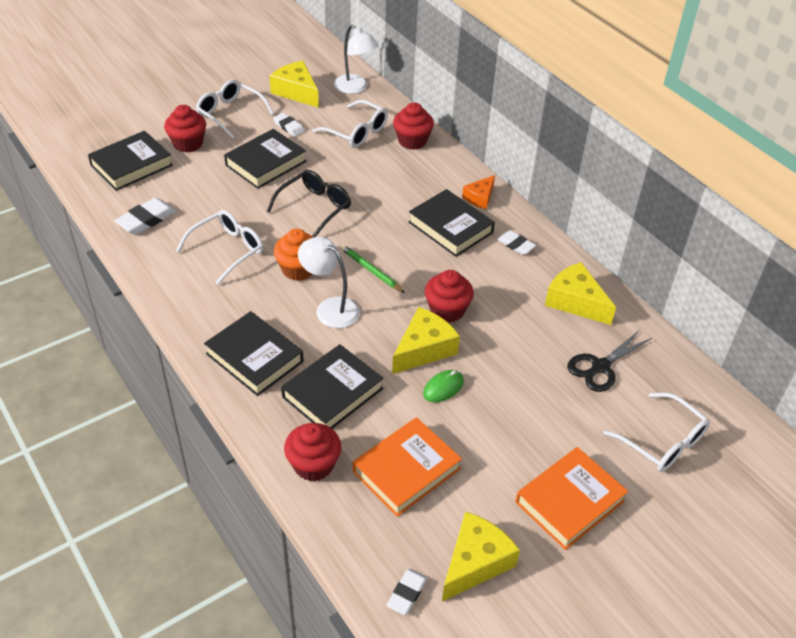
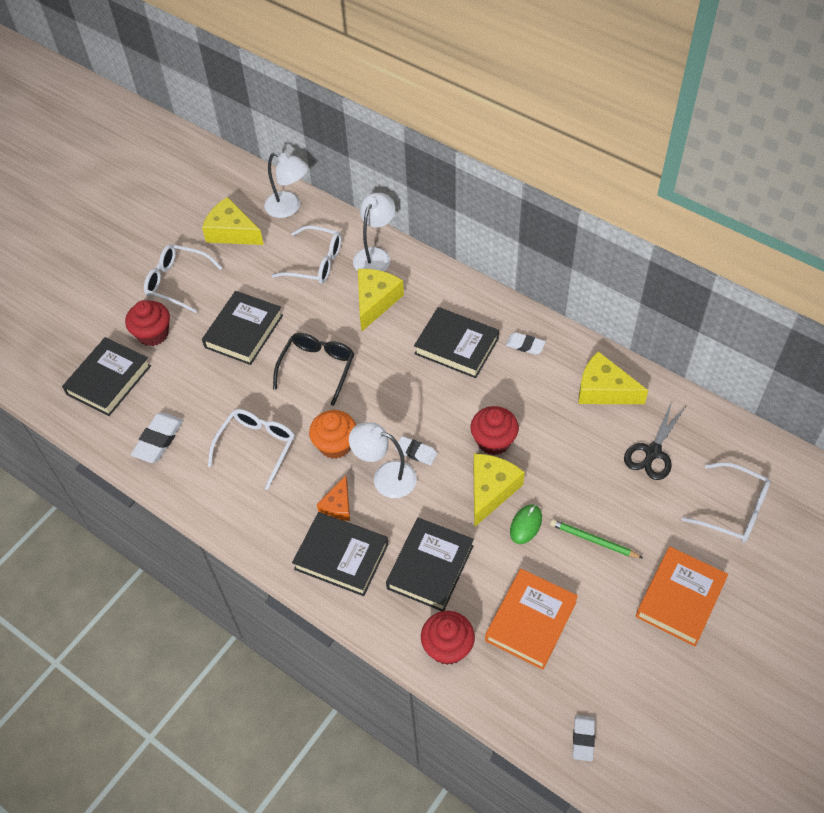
camera: 15 degrees left, 10 degrees up
white eraser [273,113,305,137] -> white eraser moved to [395,436,437,465]
green pencil [341,245,405,293] -> green pencil moved to [550,519,642,558]
red cupcake [393,103,434,150] -> white lamp [353,193,395,271]
yellow cheese [442,512,520,601] -> yellow cheese moved to [358,269,404,331]
orange cheese [462,175,495,209] -> orange cheese moved to [317,476,350,521]

